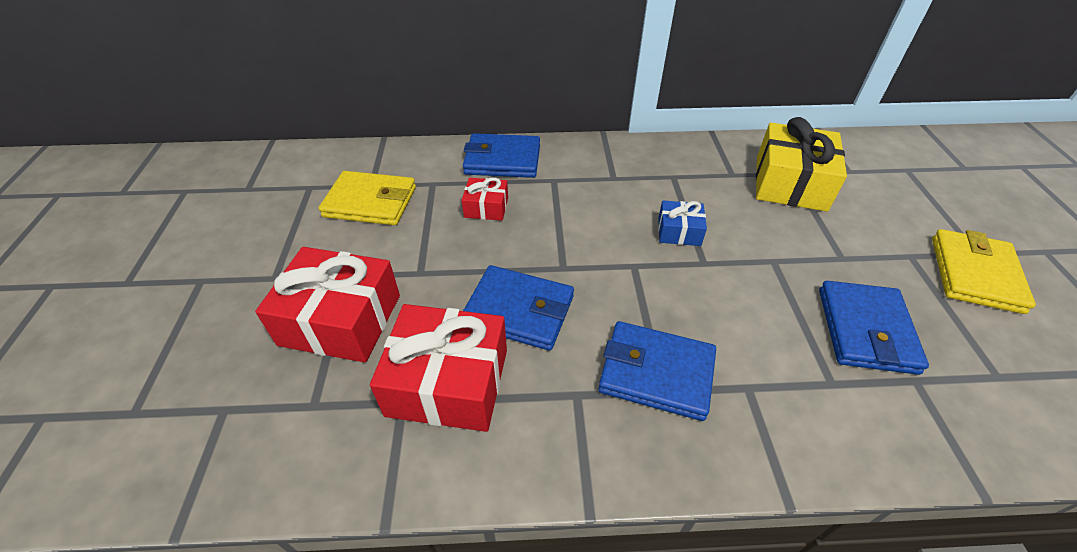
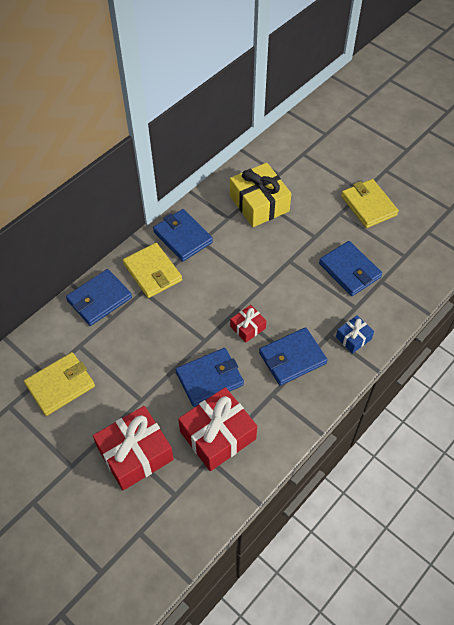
camera: 45 degrees left, 10 degrees up
red gift [462,177,508,221] -> red gift moved to [230,305,267,343]
blue gift [658,200,707,246] -> blue gift moved to [336,315,374,354]
none -> yellow wallet [123,243,182,298]
none -> blue wallet [153,209,213,261]

